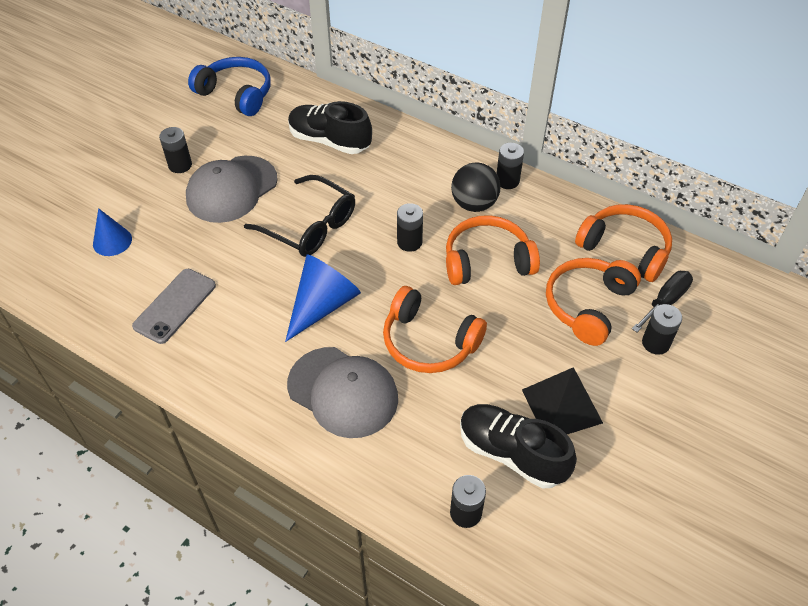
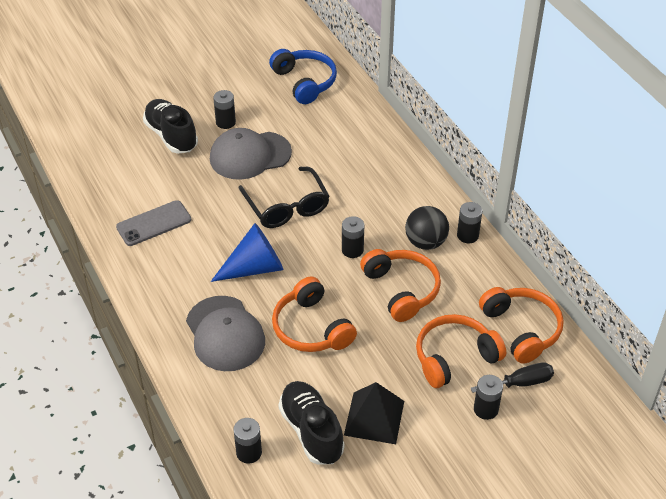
camera: 30 degrees right, 5 degrees down
blue cone [93,208,132,256] -> none
black shoe [288,101,372,154] -> black shoe moved to [143,99,198,154]
orange headphones [446,215,540,285] -> orange headphones turned 45 degrees clockwise [360,249,441,322]

